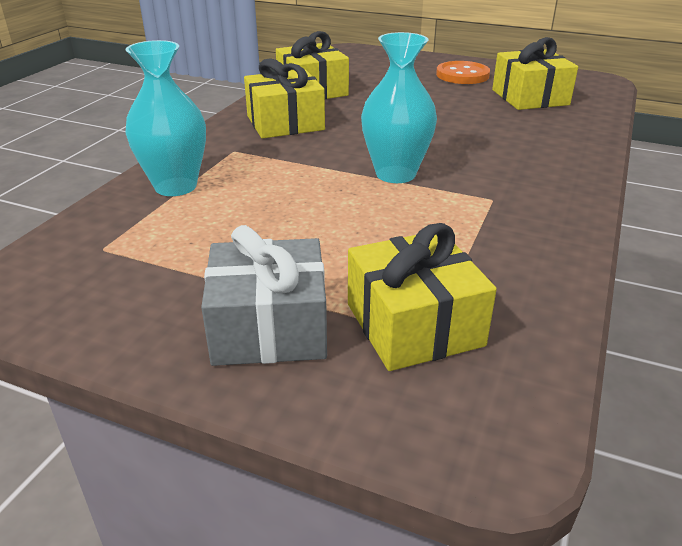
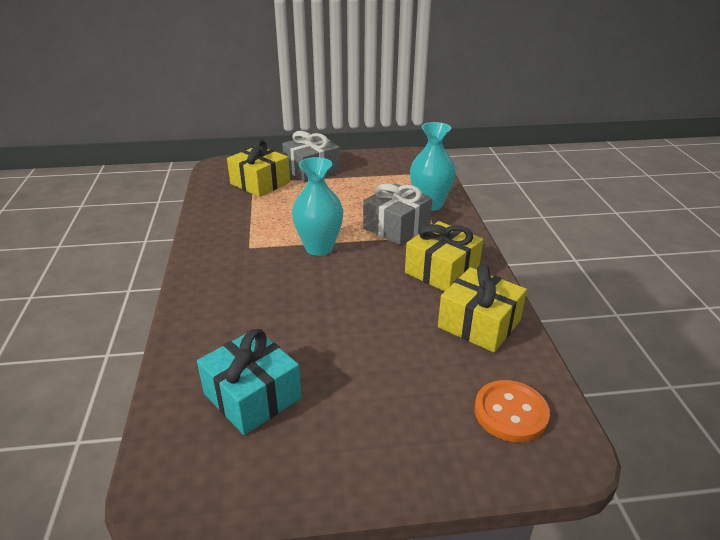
camera: 150 degrees right, 0 degrees up
orange button [436,61,490,84] -> orange button moved to [474,380,550,442]
yellow gift [492,37,578,110] -> turquoise gift [197,329,302,435]
none -> grey gift [363,183,432,245]

